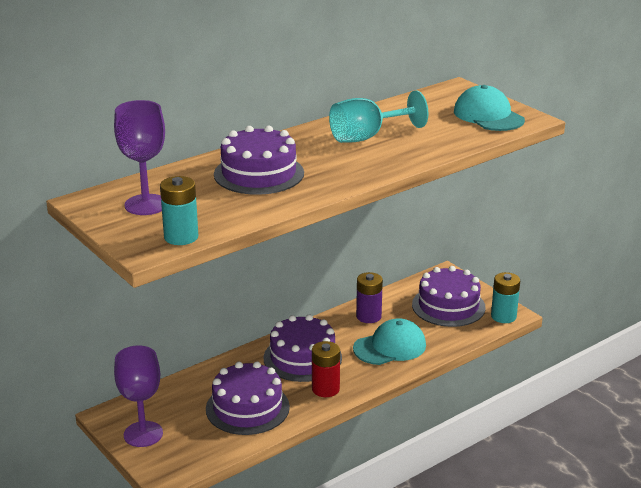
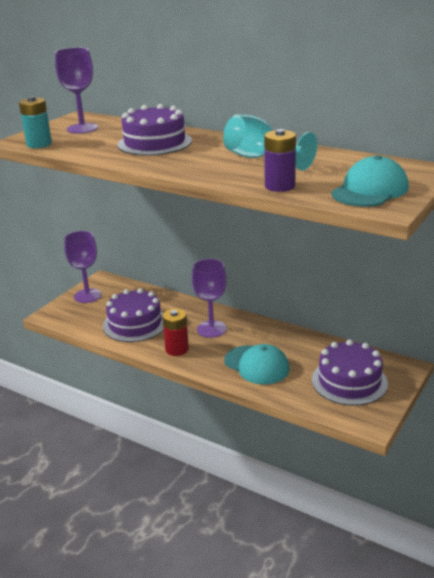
camera: 70 degrees right, 0 degrees up
purple cake [264,314,342,382] -> purple goblet [192,259,227,338]
purple battery [356,272,383,323] -> purple battery moved to [264,129,296,192]
turquoise battery [491,272,520,323] -> none

